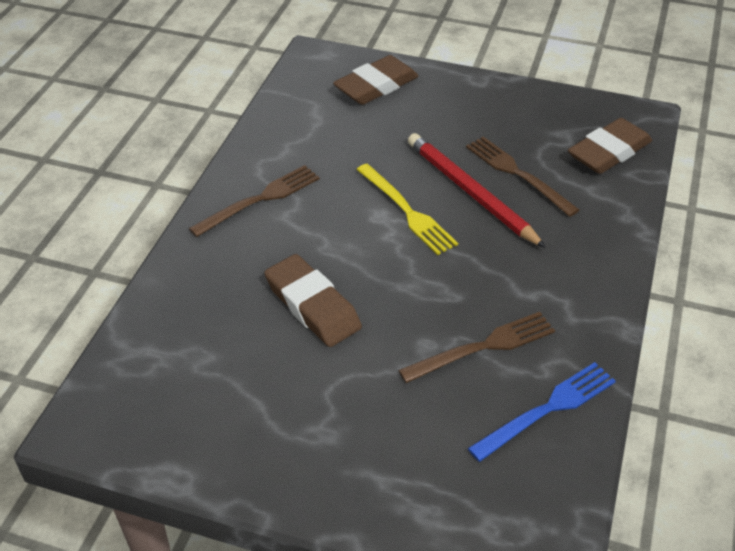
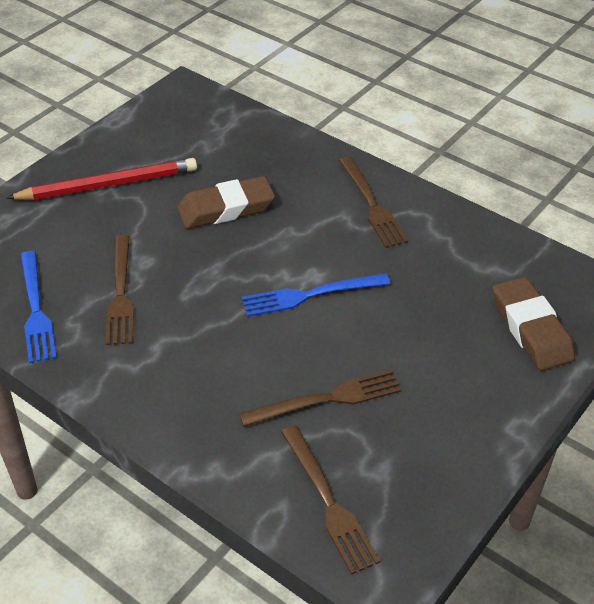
camera: 110 degrees right, 0 degrees up
yellow fork [356,164,458,255] -> blue fork [242,273,391,317]
red pencil [408,133,546,248] -> red pencil moved to [7,158,197,200]
brown eraser [568,118,652,174] -> brown fork [281,425,380,575]

